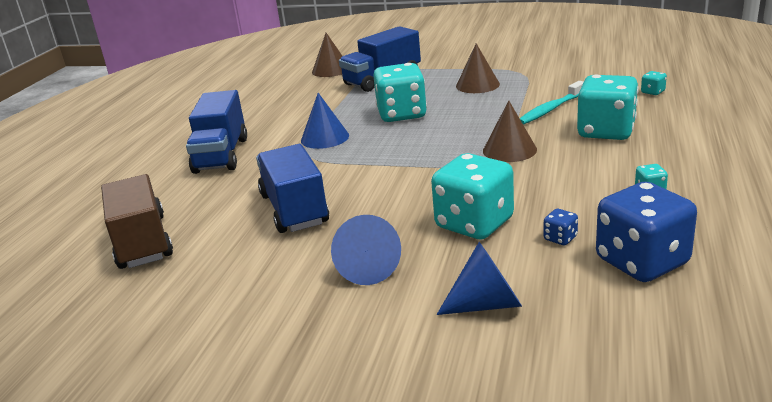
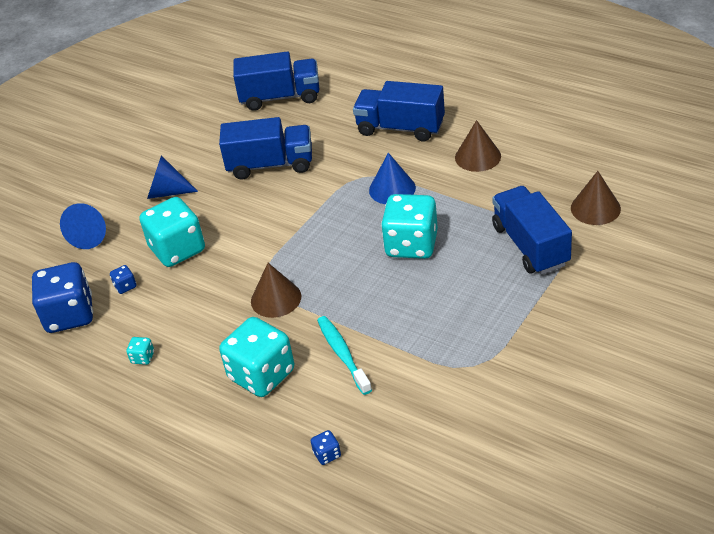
camera: 110 degrees right, 15 degrees up
brown truck [101,174,173,269] -> blue truck [233,52,319,111]
brown cone [456,43,500,93] -> brown cone moved to [455,120,501,172]
turquoise dice [641,71,667,95] -> blue dice [311,430,341,465]

